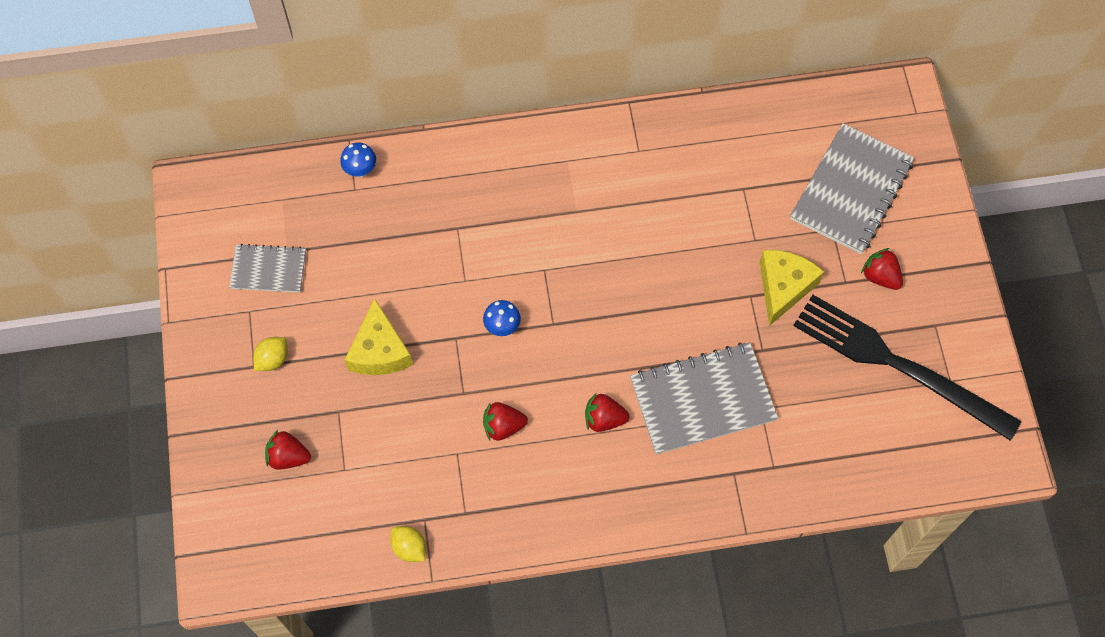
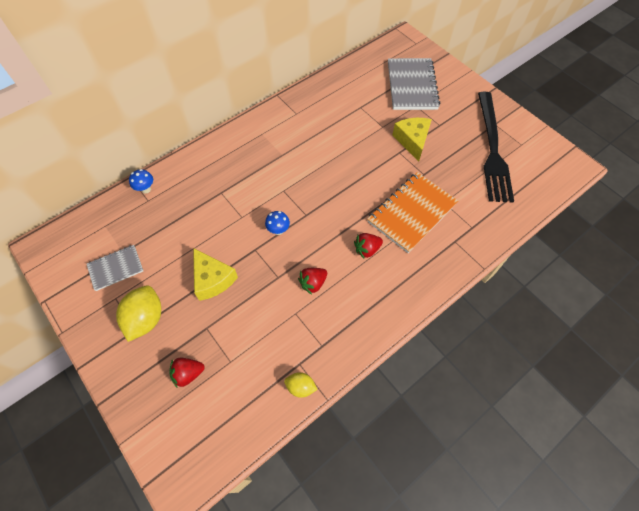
camera: 30 degrees left, 5 degrees down
yellow lemon [253,337,288,371] -> yellow lemon [116,285,161,342], size x1.82
grey notebook [630,342,778,454] -> orange notebook [367,172,458,253]
black fork [793,295,1022,441] -> black fork turned 90 degrees counterclockwise [478,92,514,202]
red strawberry [861,248,903,290] -> none

